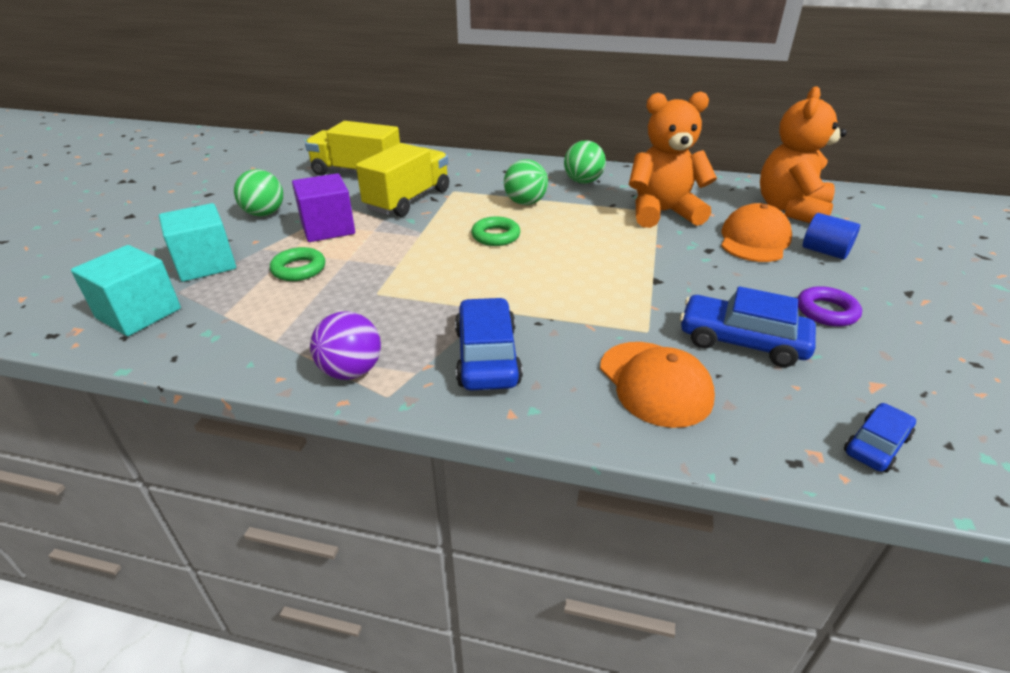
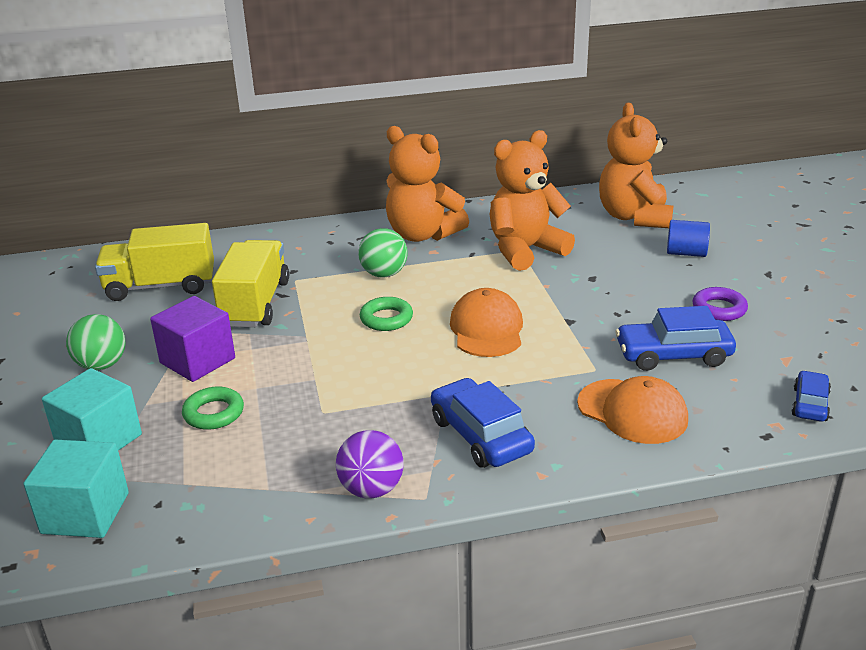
camera: 25 degrees left, 5 degrees down
green ball [564,141,606,184] -> orange teddy bear [386,126,469,242]
orange cap [721,203,792,262] -> orange cap moved to [450,288,523,357]

